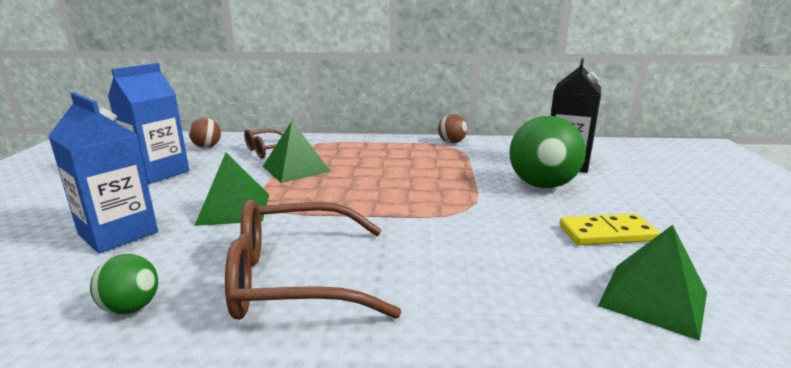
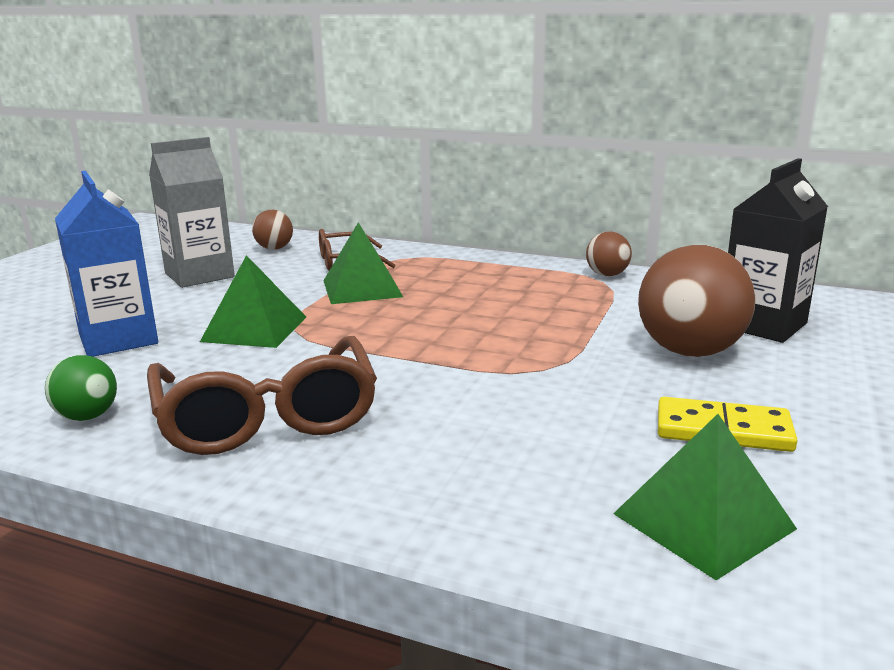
camera: 20 degrees right, 0 degrees up
blue carton [108,63,189,184] -> grey carton [149,137,235,288]
brown glasses [225,199,401,320] -> brown glasses turned 120 degrees counterclockwise [147,336,377,455]
green ball [509,115,586,188] -> brown ball [638,245,756,357]

